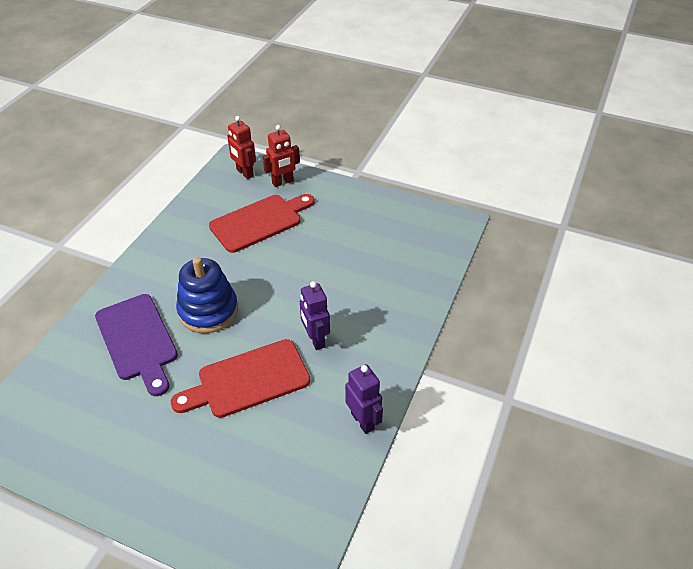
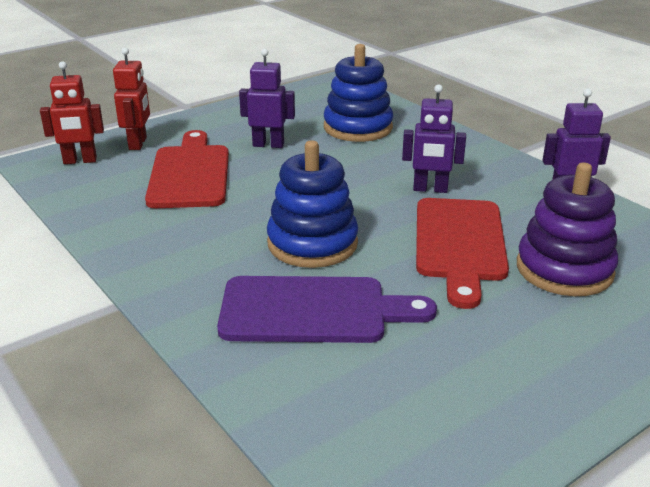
camera: 60 degrees left, 15 degrees down
none -> purple robot [239,49,295,148]
none -> blue stacking toy [324,44,393,142]
none -> purple stacking toy [517,162,618,296]

